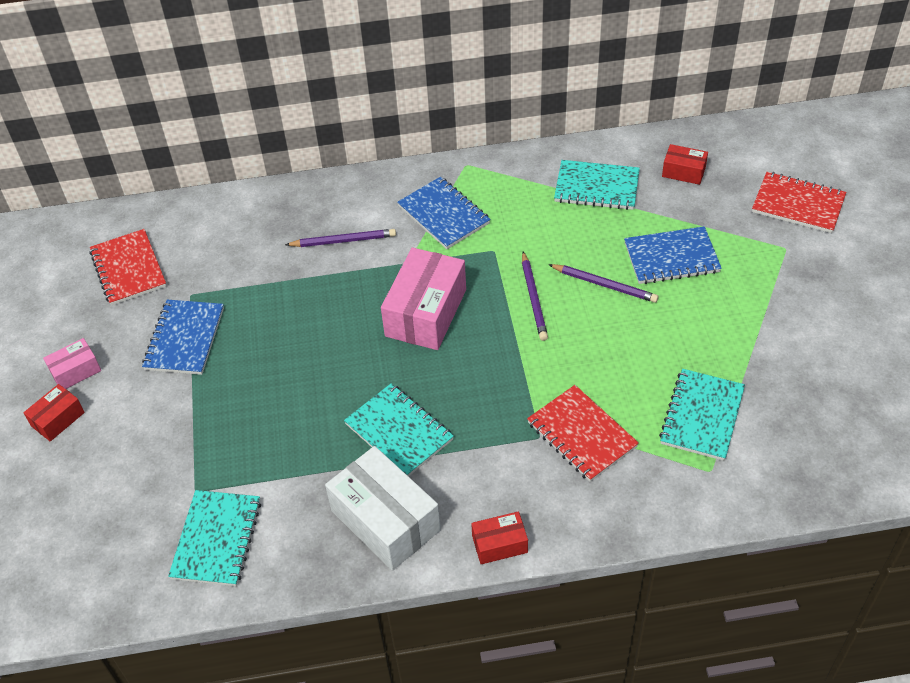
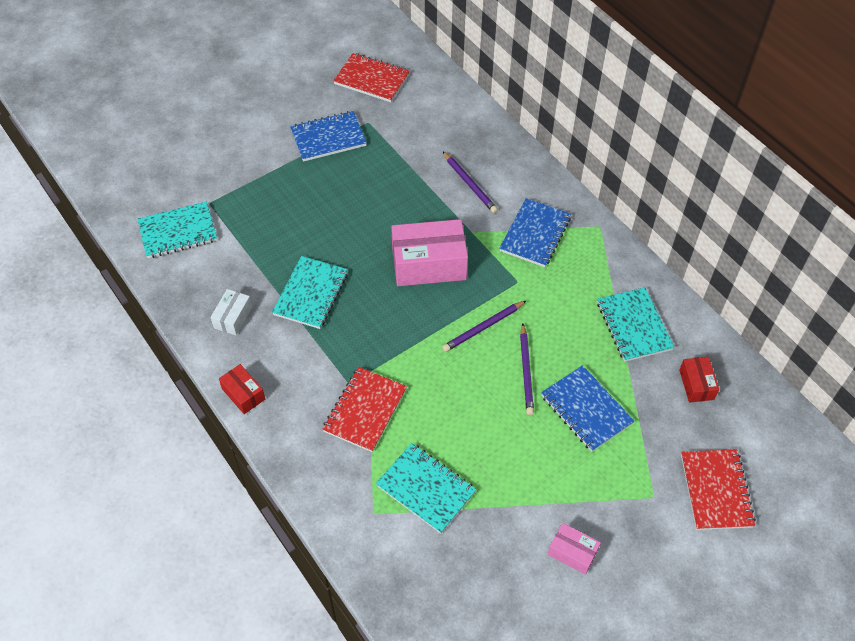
camera: 60 degrees right, 5 degrees up
red box [23,384,85,441] -> none
pink box [43,338,101,389] -> pink box moved to [548,523,601,575]
red notebook [90,229,167,306] -> red notebook turned 75 degrees clockwise [333,53,410,102]
white box [325,446,441,571] -> white box [211,289,252,335], size x0.51
turquoise notebook [659,369,745,461] -> turquoise notebook turned 45 degrees clockwise [376,443,476,534]

